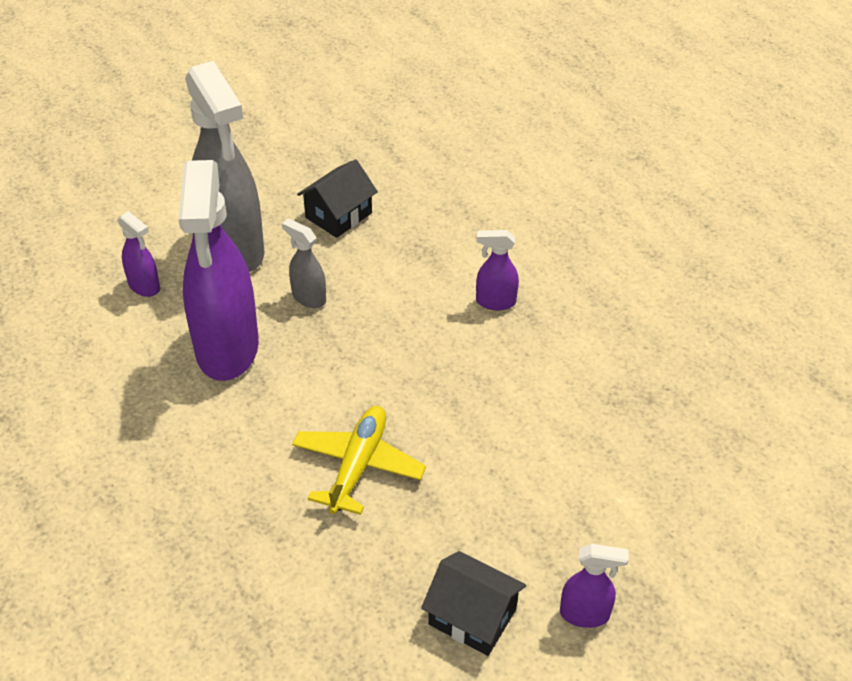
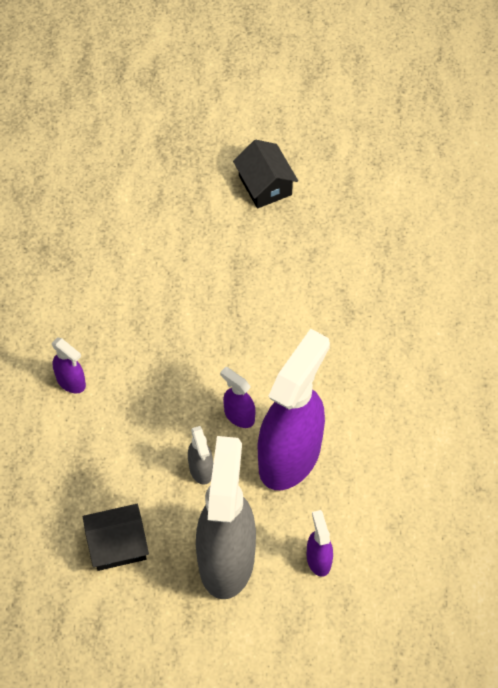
camera: 145 degrees left, 15 degrees up
yellow plane [292,406,426,515] -> none
purple spray bottle [560,544,629,628] -> purple spray bottle moved to [220,367,256,428]

